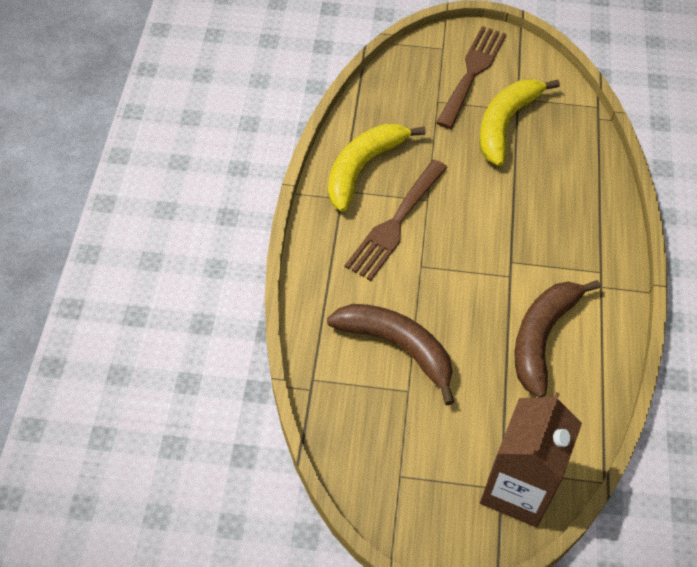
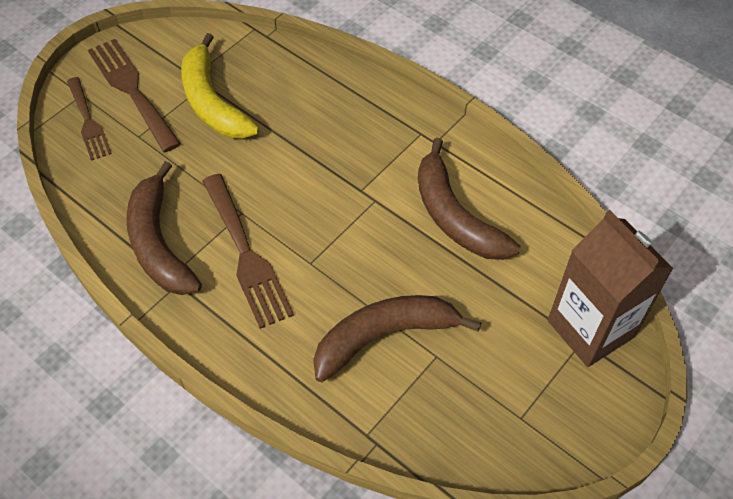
camera: 55 degrees left, 0 degrees up
yellow banana [328,124,426,212] -> brown banana [127,161,202,295]
none -> brown fork [67,77,112,161]

